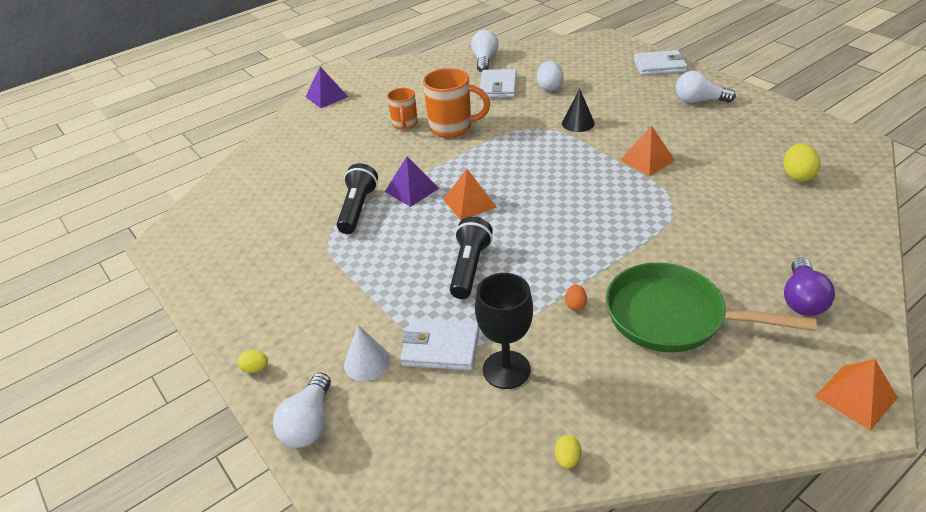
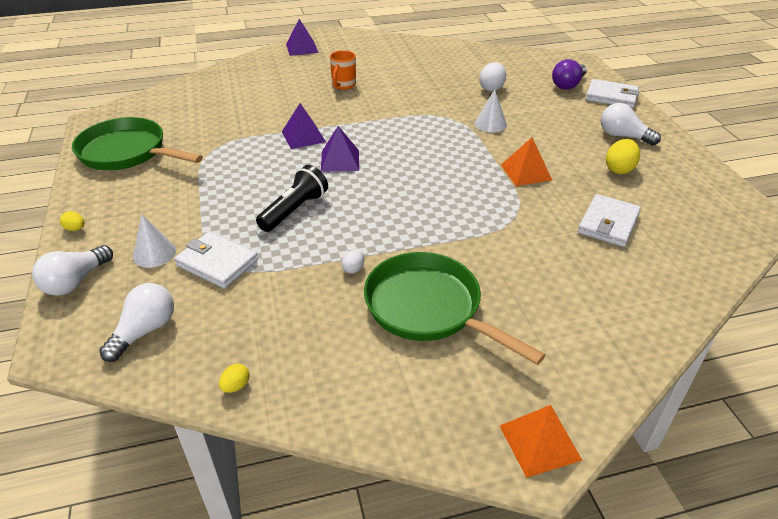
camera: 20 degrees right, 0 degrees up
black flashlight [337,163,378,234] -> none
orange mug [423,68,490,138] -> none
orange pyramid [443,169,497,220] -> purple pyramid [321,126,359,172]
white light bulb [471,30,499,72] -> white light bulb moved to [99,283,174,362]
black goblet [475,273,533,389] -> none
white wallet [479,69,517,98] -> white wallet moved to [578,194,641,247]
black cone [562,89,595,132] -> white cone [475,90,507,133]
orange egg [565,284,587,311] -> white egg [341,249,364,274]
yellow egg [784,143,820,182] -> yellow egg moved to [606,139,640,174]
purple light bulb [784,258,835,316] -> purple light bulb moved to [552,59,587,90]
none -> green pan [72,117,203,170]

